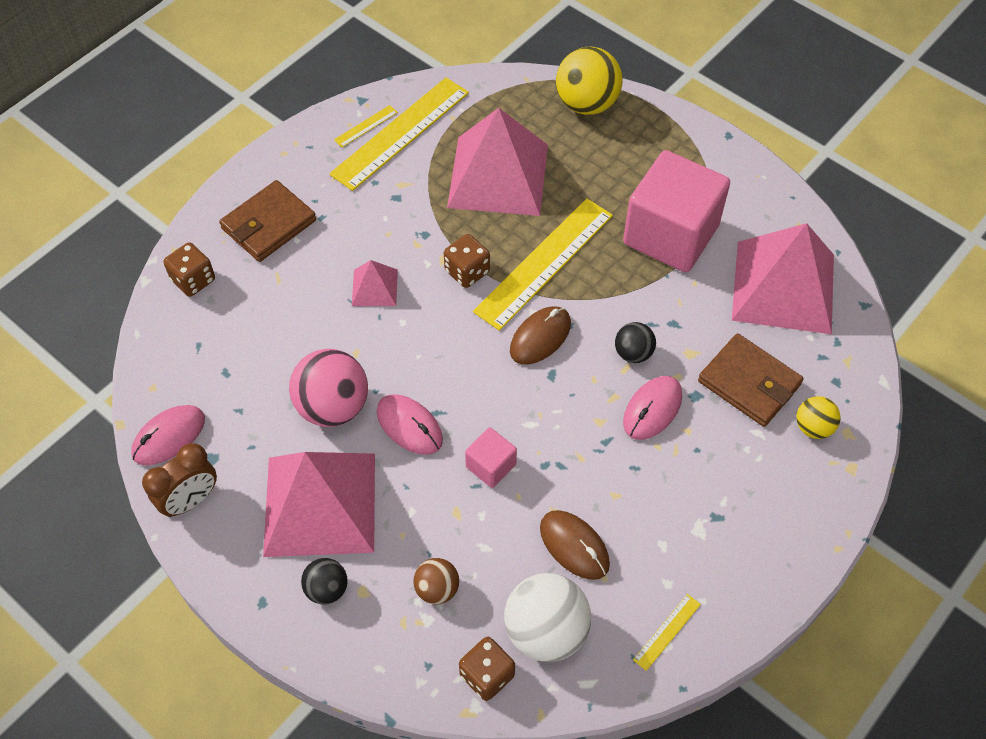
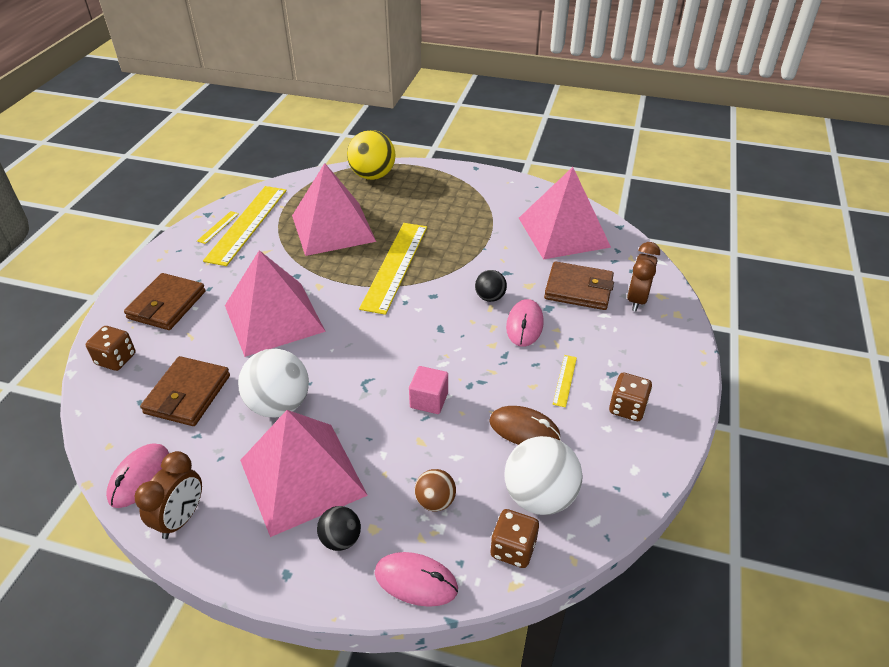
camera: 25 degrees left, 15 degrees down
pink ball [289,349,368,427] -> white ball [238,349,309,417]
pink pyramid [352,260,398,306] -> pink pyramid [225,250,326,357], size x2.21
pink mouse [377,394,443,455] -> pink mouse moved to [375,552,458,607]
brown dice [444,234,490,288] -> brown dice moved to [609,373,652,421]
brown mouse [510,306,571,365] -> none
pink cube [623,150,730,272] -> none
yellow ruler [633,594,701,671] -> yellow ruler moved to [553,355,577,407]
yellow ball [797,396,840,439] -> brown clock [627,242,660,311]
none -> brown wallet [140,356,230,426]

